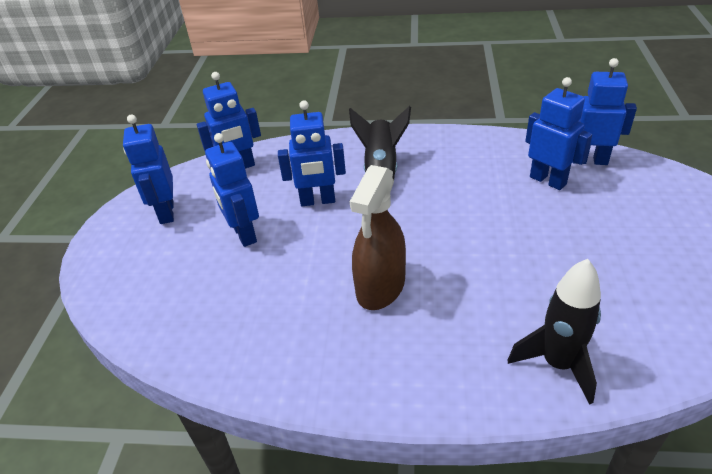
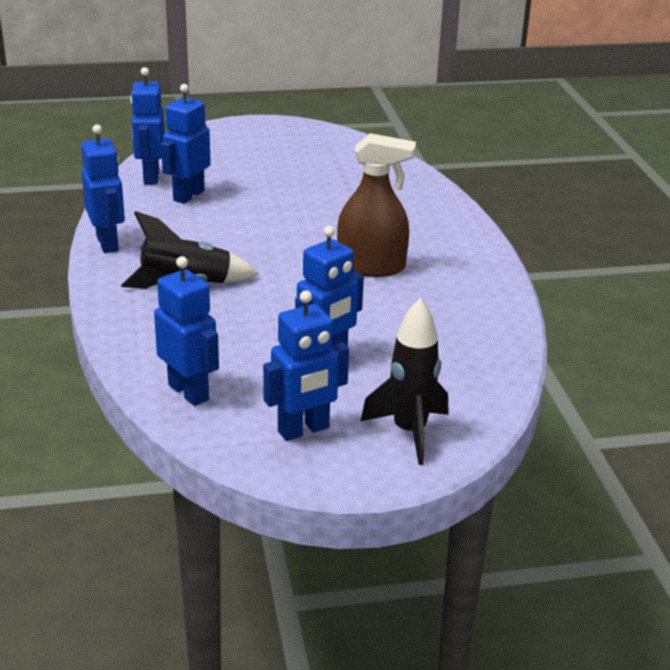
camera: 110 degrees left, 10 degrees down
blue robot [278,100,346,206] -> blue robot moved to [81,125,125,253]
black rocket [508,259,601,405] -> black rocket moved to [361,298,448,465]

